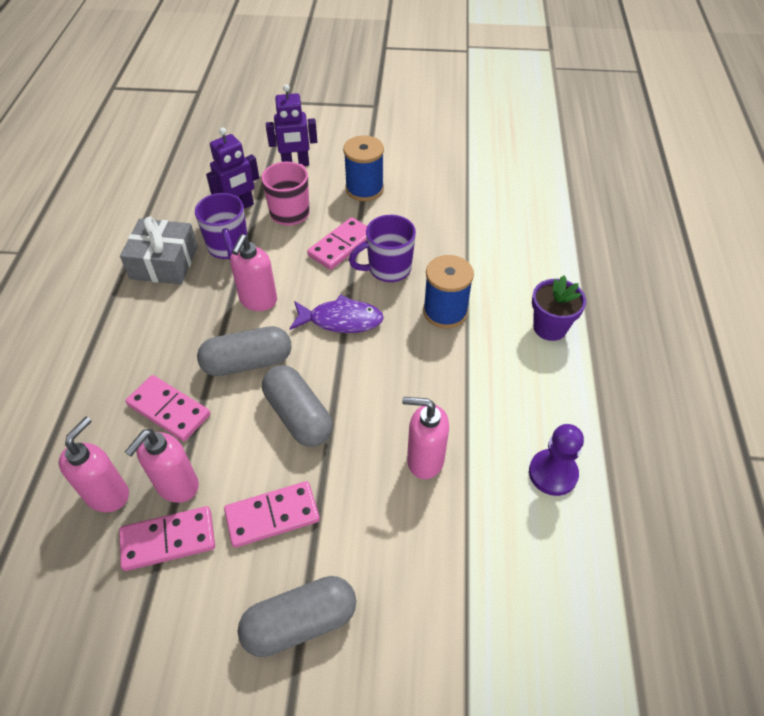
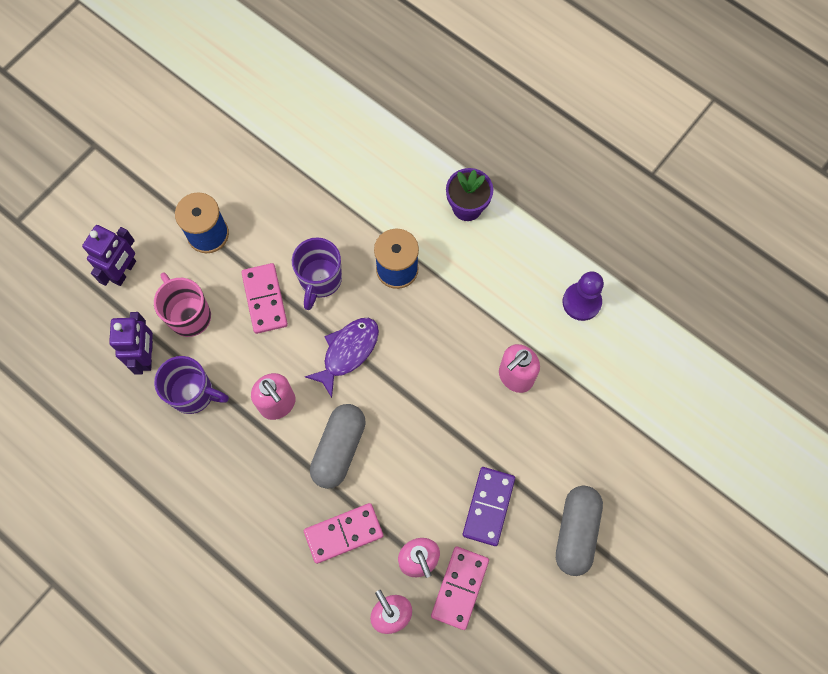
camera: 55 degrees left, 20 degrees up
grey gift [120,216,198,284] -> none
pink domino [224,481,320,548] -> purple domino [463,467,515,546]
grey capsule [262,365,333,447] -> none

